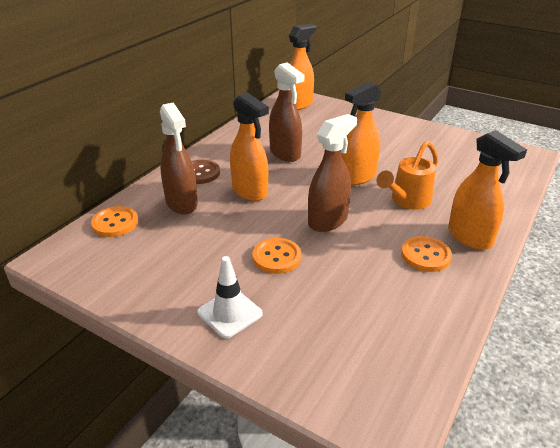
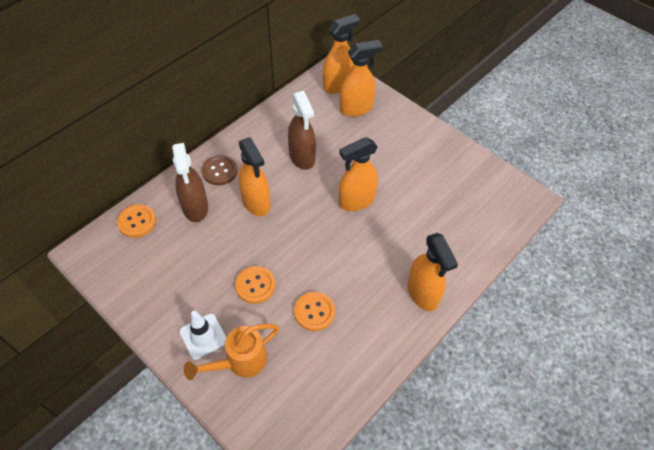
camera: 10 degrees right, 20 degrees up
brown spray bottle [308,114,357,232] -> none
orange watering can [376,141,438,210] -> orange watering can moved to [184,324,279,380]
orange button [401,236,452,272] -> orange button moved to [294,292,335,331]
none -> orange spray bottle [340,40,382,117]

